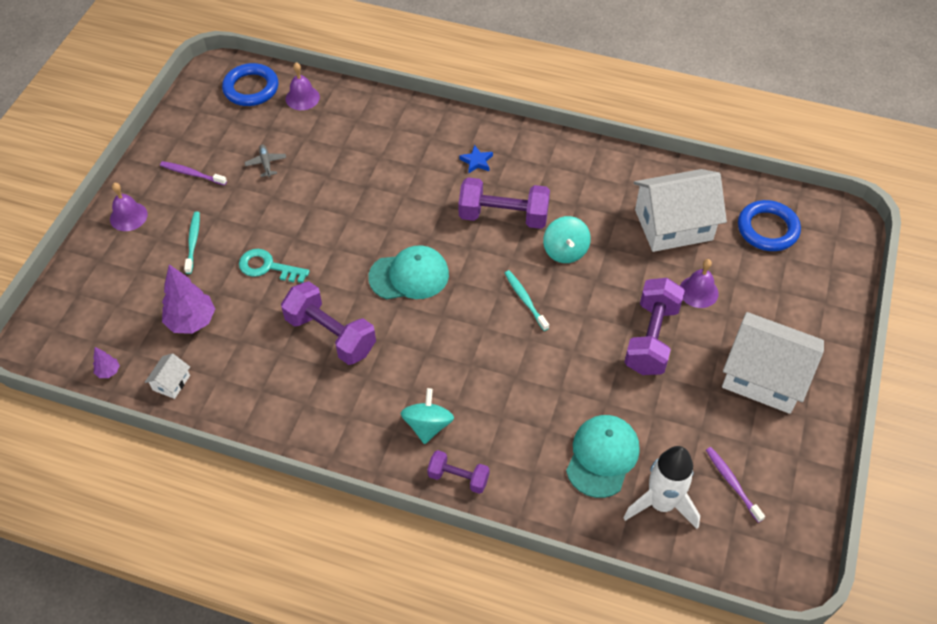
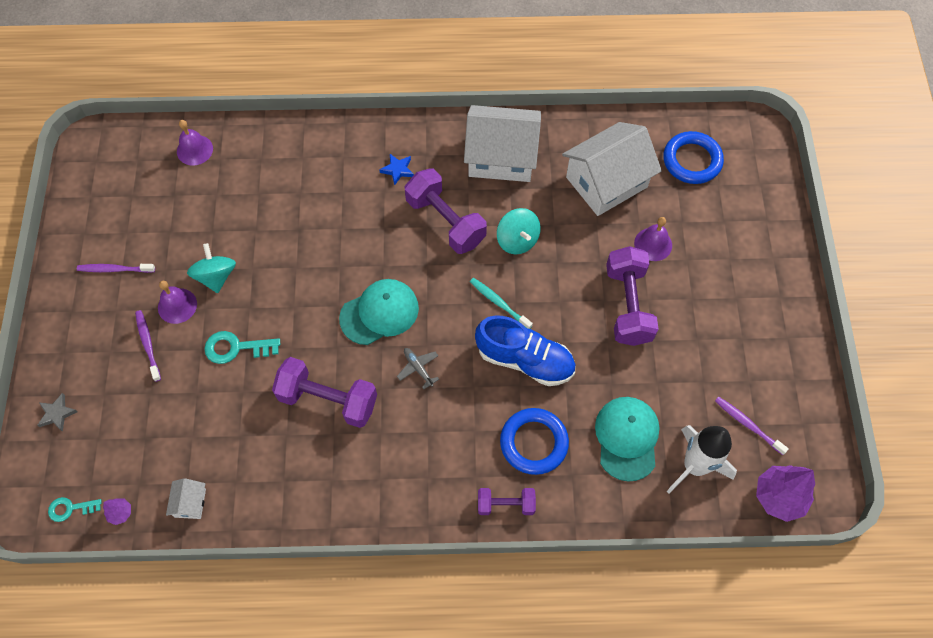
camera: 20 degrees left, 10 degrees up
purple bell [110,183,148,231] -> purple bell moved to [158,281,197,324]
purple tree [162,264,215,334] -> purple tree moved to [756,465,815,522]
turquoise toothbrush [184,211,200,274] -> purple toothbrush [135,310,161,382]
blue ring [222,63,278,106] -> blue ring moved to [500,408,569,475]
grey plane [245,145,286,177] -> grey plane moved to [397,348,439,389]
turquoise spinning top [401,388,454,444] -> turquoise spinning top moved to [187,243,236,293]
purple dumbbell [458,177,550,229] -> purple dumbbell turned 60 degrees clockwise [405,168,487,254]
white house [722,312,824,414] -> white house moved to [464,105,541,182]
none -> grey star [37,393,78,432]
none -> turquoise key [48,497,102,522]
none -> blue shoe [475,316,575,386]

